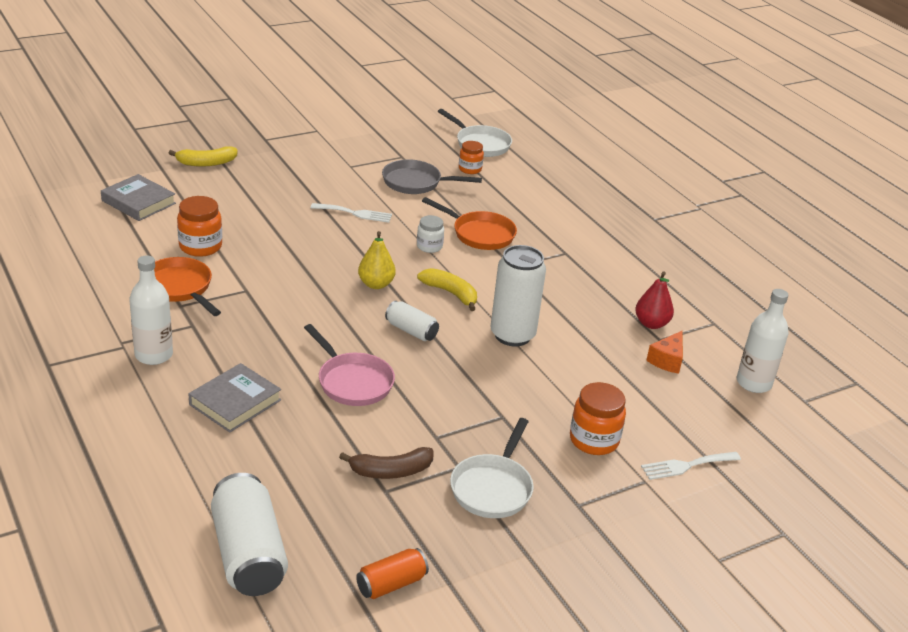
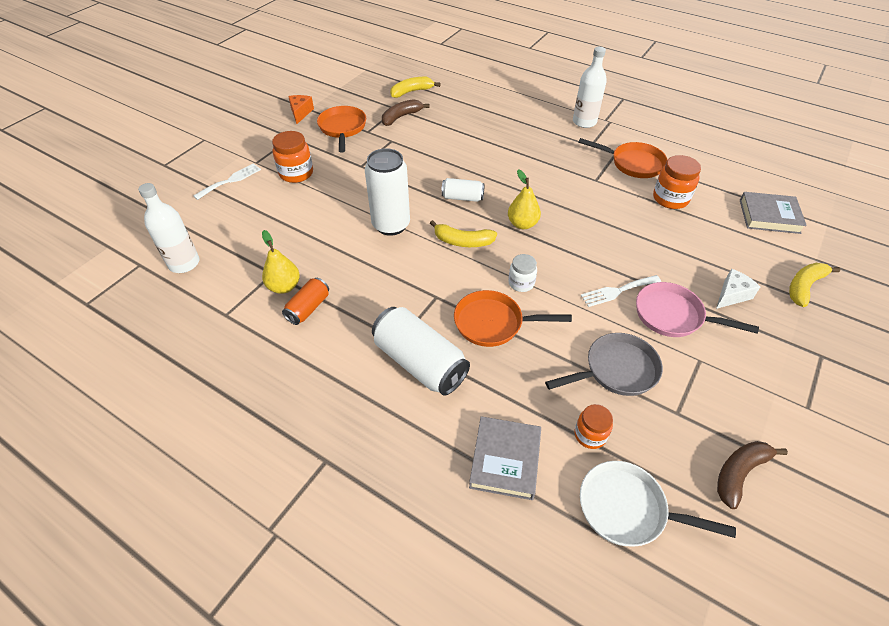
camera: 155 degrees right, 15 degrees up
grey book [189,363,281,433] -> grey book moved to [469,416,541,500]
white can [211,473,288,596] -> white can moved to [372,307,470,396]
pink pan [304,324,395,406] -> pink pan moved to [636,282,759,337]
orange can [356,548,429,599] -> orange can moved to [282,278,329,325]
white pan [450,418,534,518] -> orange pan [317,106,366,153]
red pear [635,271,674,329] -> yellow pear [262,230,300,294]
orange cheese [646,331,683,374] -> orange cheese moved to [288,95,314,124]
none -> yellow banana [390,77,440,98]
none -> white cheese [716,269,760,309]
none -> brown banana [717,441,788,509]

